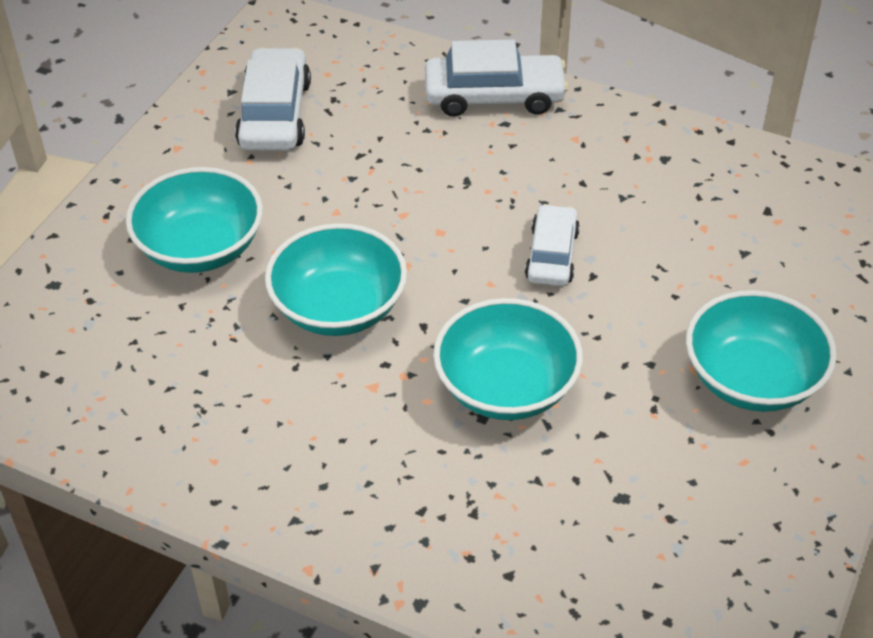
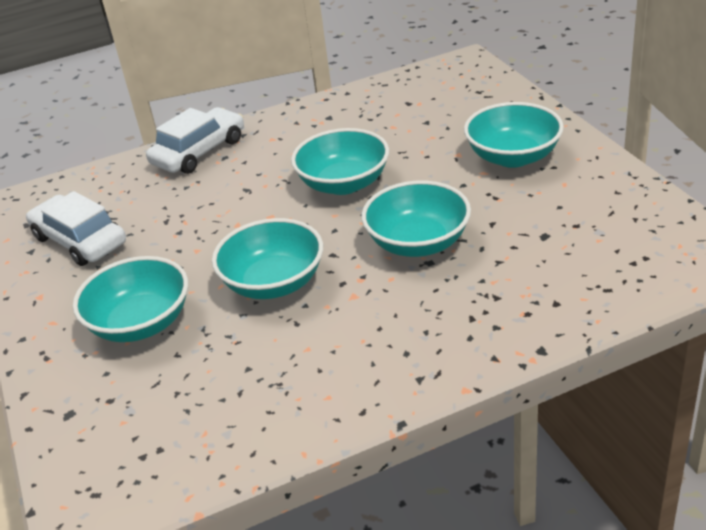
camera: 45 degrees left, 10 degrees down
white car [525,204,580,286] -> turquoise bowl [291,128,389,195]

